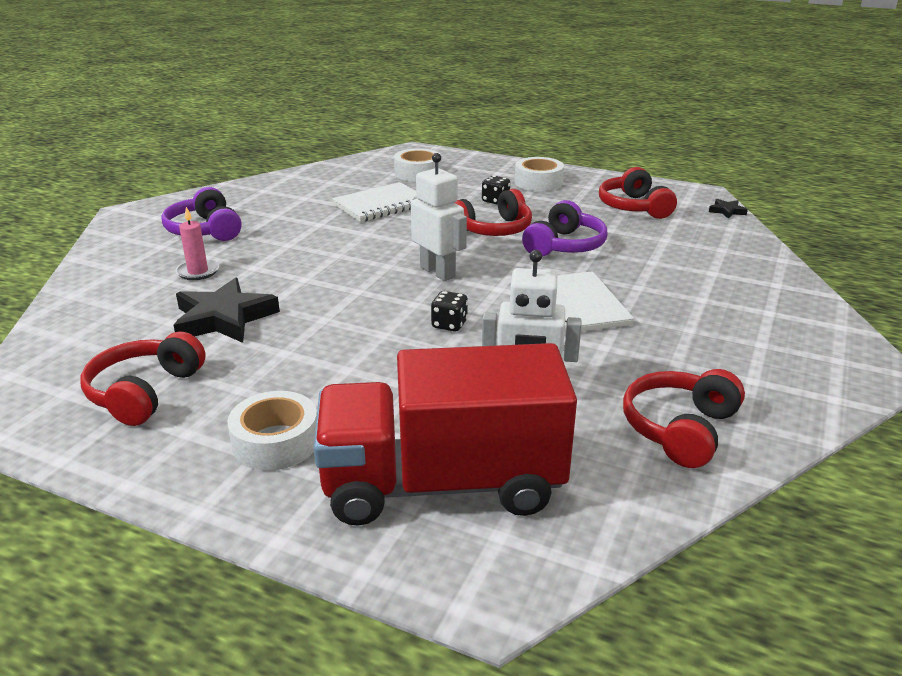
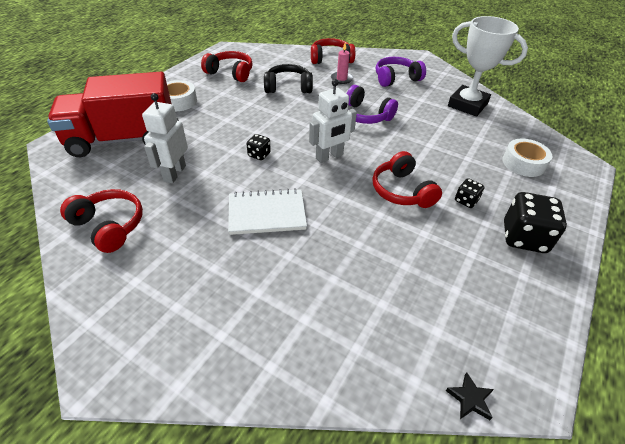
camera: 95 degrees right, 15 degrees up
black star [173,277,280,343] -> black headphones [264,64,313,93]
red truck [314,343,577,526] -> red truck turned 105 degrees counterclockwise [47,72,172,157]
white notebook [332,182,416,222] -> none
white tape [514,157,564,191] -> black dice [504,192,567,253]
purple headphones [522,200,608,256] -> purple headphones moved to [347,85,398,124]
red headphones [599,167,677,219] -> red headphones moved to [311,38,355,64]
none -> white trophy [448,16,528,116]

